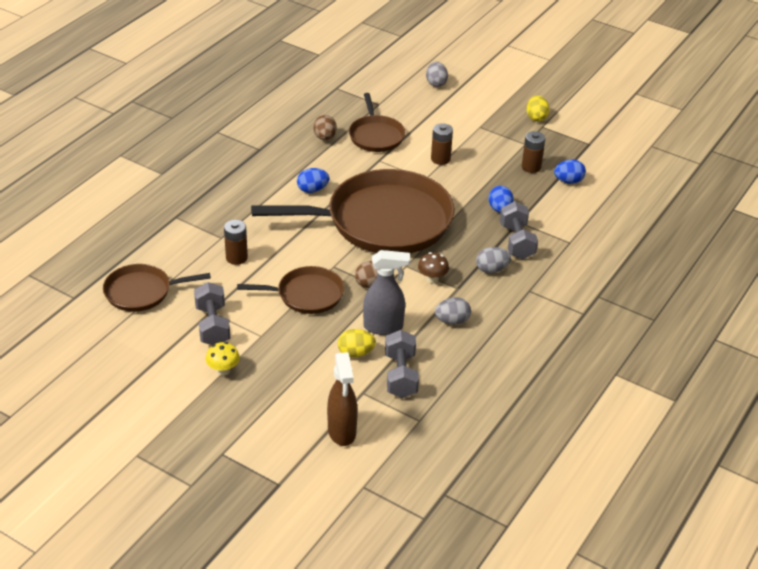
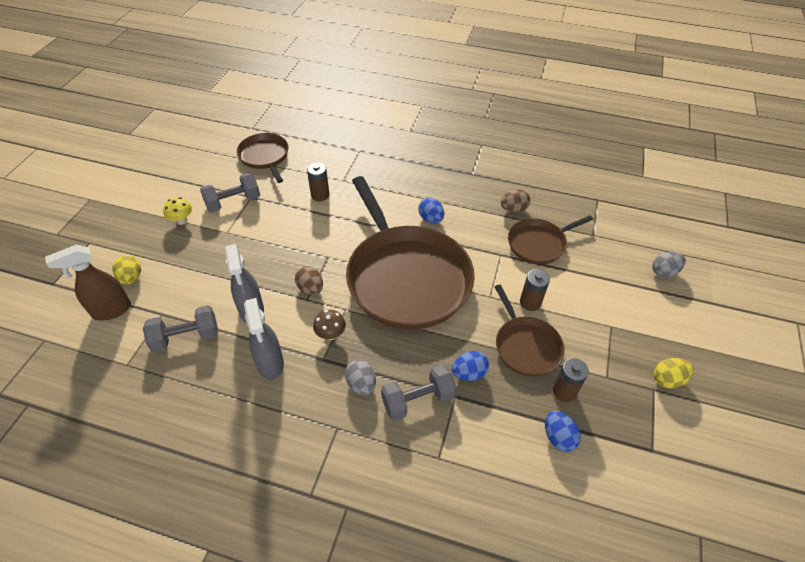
camera: 75 degrees right, 10 degrees up
brown pan [237,266,344,314] -> brown pan moved to [495,285,565,376]
yellow egg [338,329,376,357] -> yellow egg moved to [112,255,141,285]
grey egg [435,297,471,325] -> grey spray bottle [244,298,284,380]

